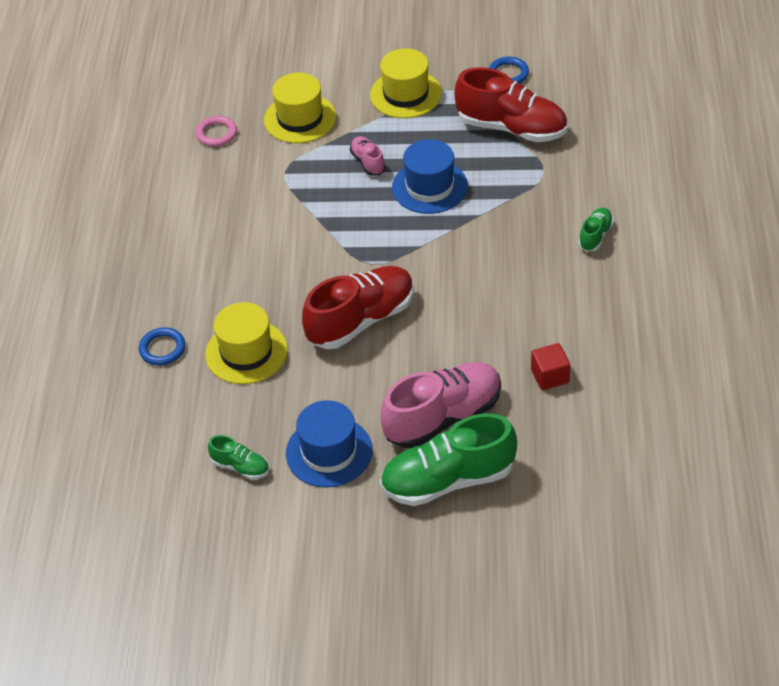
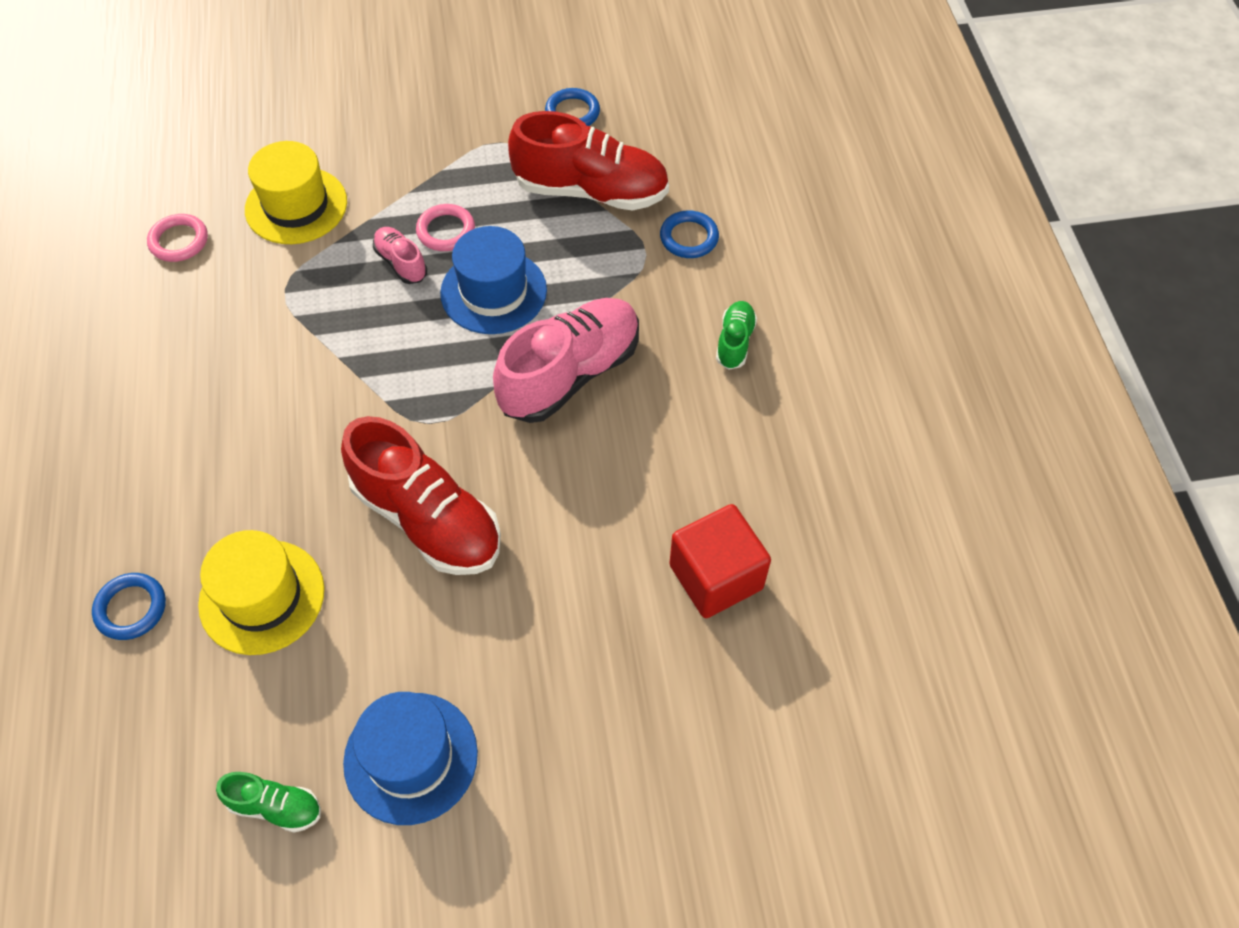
camera: 15 degrees left, 10 degrees up
red shoe [302,266,414,349] -> red shoe turned 90 degrees clockwise [341,416,501,575]
yellow hat [370,48,442,118] -> none
green shoe [380,413,517,506] -> none
pink shoe [381,362,501,448] -> pink shoe moved to [493,298,639,423]
red cube [531,343,570,390] -> red cube [669,504,771,618], size x1.61
none -> pink ring [416,204,475,251]
none -> blue ring [660,211,719,258]

